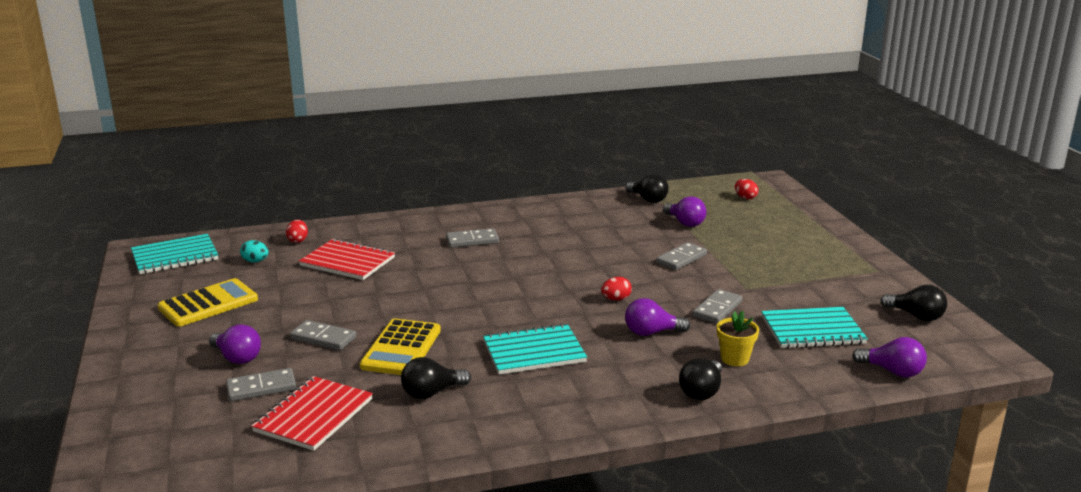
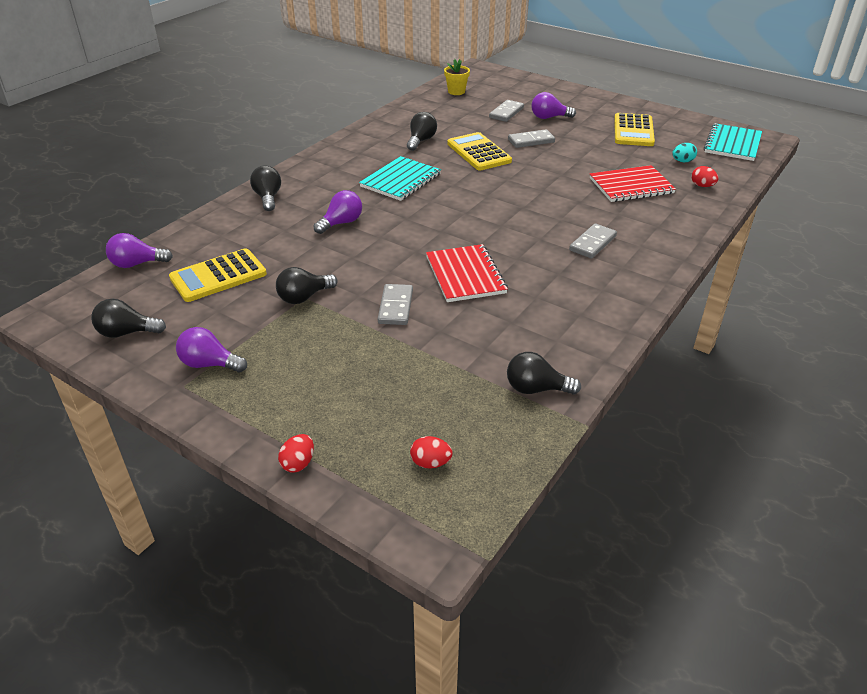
camera: 140 degrees right, 15 degrees up
red notebook [251,376,373,451] -> red notebook moved to [426,244,508,302]
red egg [601,277,632,301] -> red egg moved to [278,434,314,473]
purple light bulb [663,196,706,227] -> purple light bulb moved to [176,327,247,373]
grey domino [693,289,743,324] -> none
yellow flower pot [717,311,759,366] -> yellow flower pot moved to [444,59,470,95]
turquoise notebook [762,307,868,348] -> yellow calculator [169,248,267,302]
none -> black light bulb [276,267,338,304]

